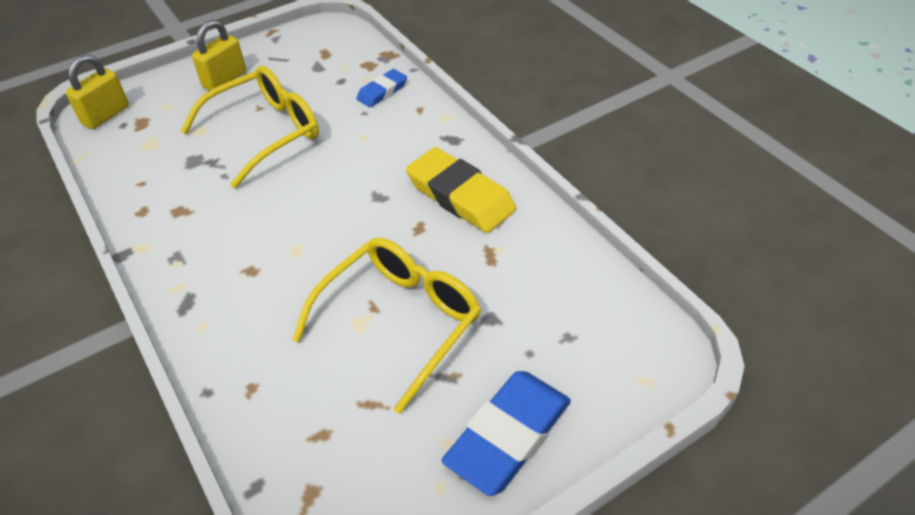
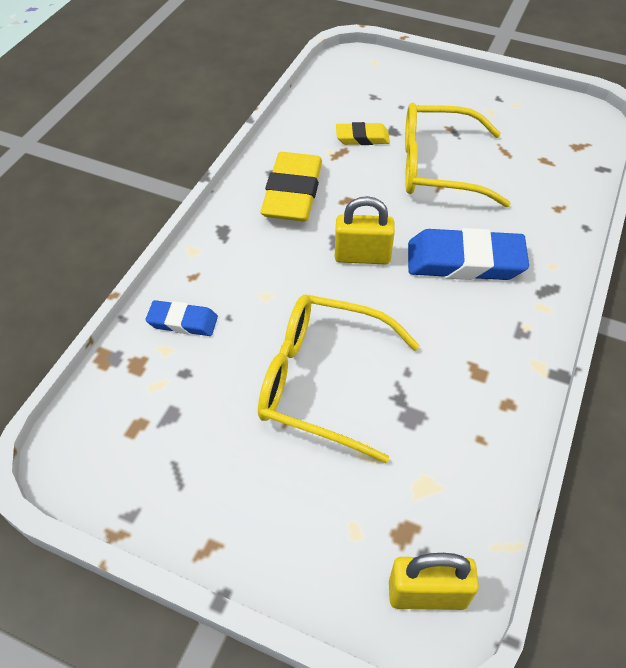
camera: 125 degrees left, 5 degrees up
yellow padlock [192,20,246,91] -> yellow padlock moved to [335,196,395,265]
blue eraser [441,371,571,496] -> blue eraser moved to [408,228,529,280]
none -> yellow eraser [336,122,390,145]

